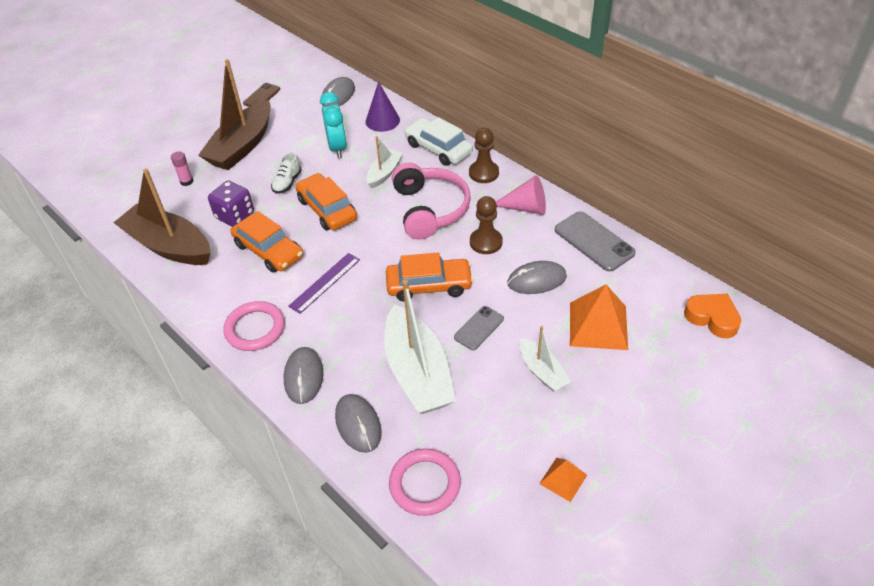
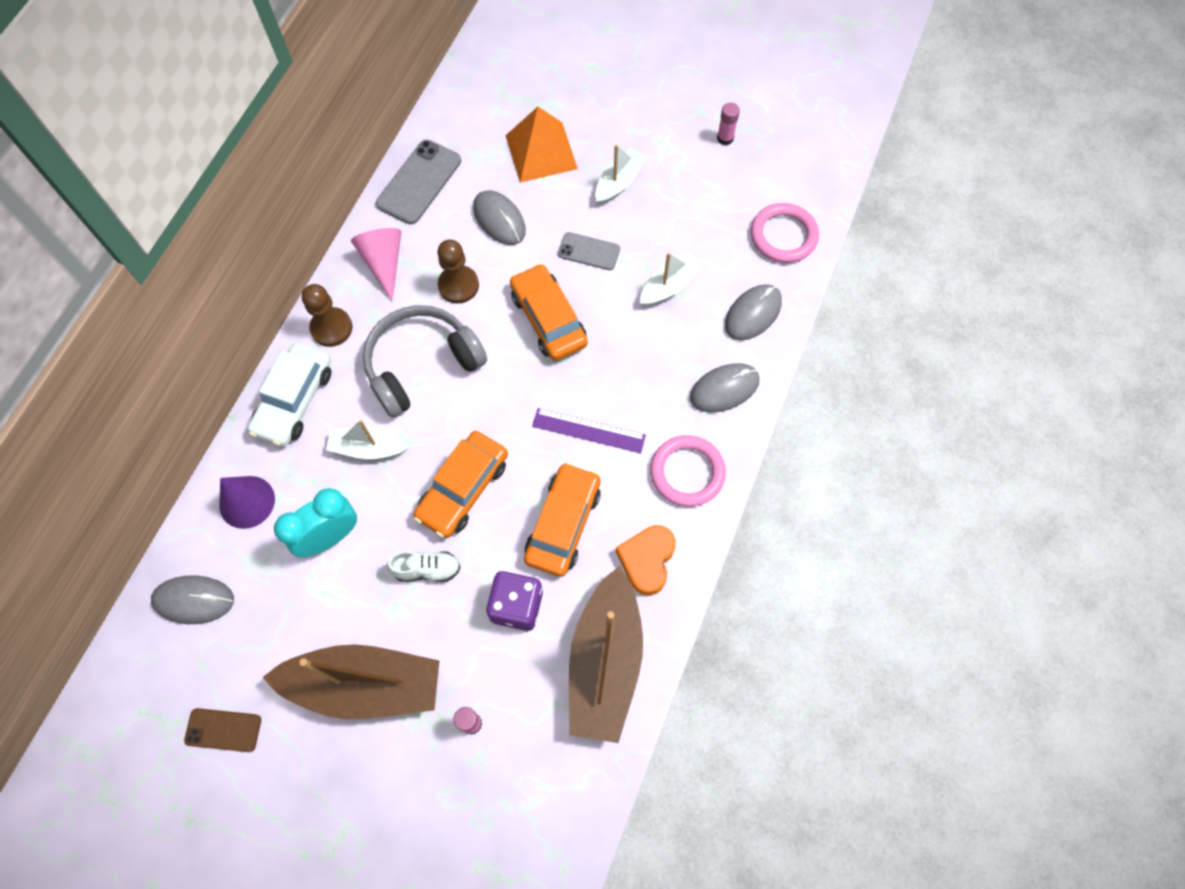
camera: 115 degrees left, 20 degrees up
white boat [384,280,456,414] -> white boat [640,252,703,306], size x0.52
pink headphones [392,163,471,240] -> grey headphones [363,305,487,418]
orange pyramid [539,458,587,502] -> pink glue stick [717,103,740,145]
orange heart [684,294,741,338] -> orange heart moved to [616,525,676,596]

